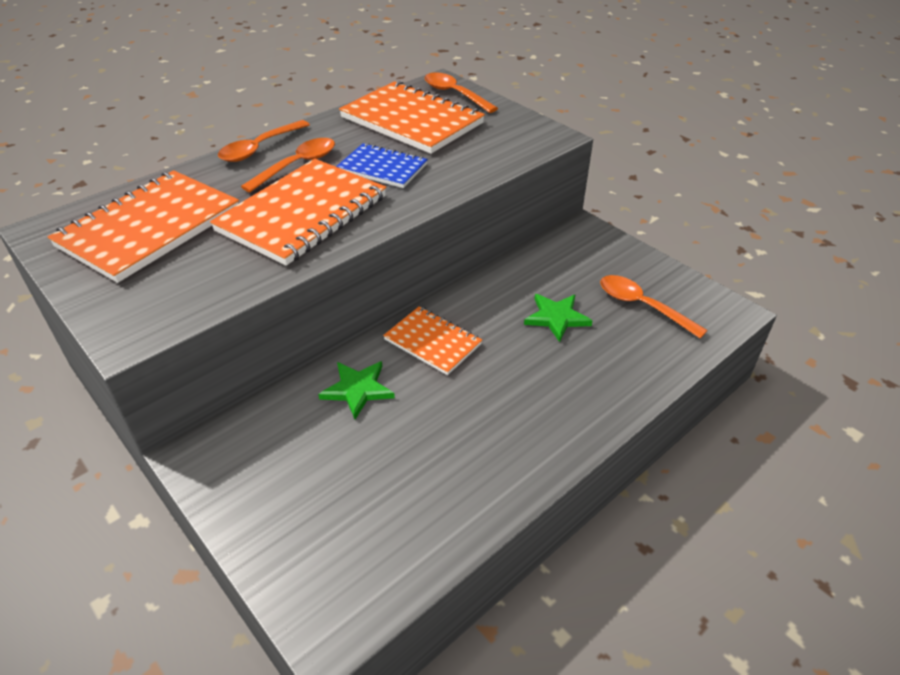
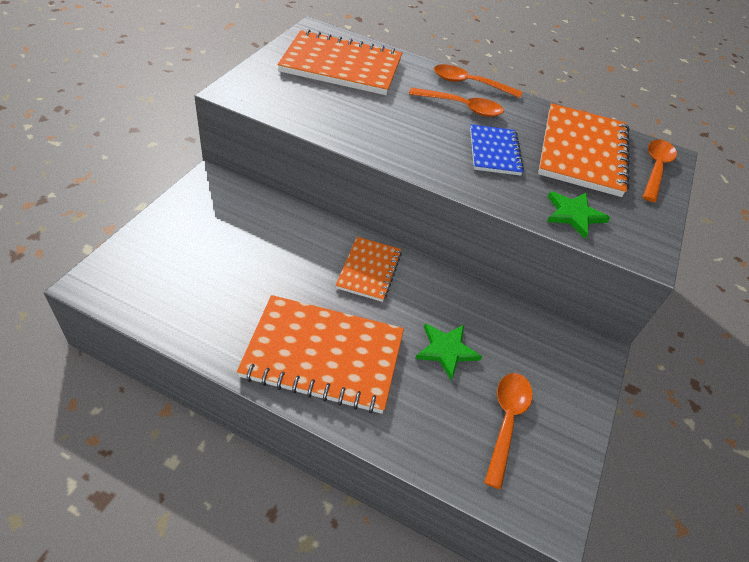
camera: 60 degrees right, 5 degrees up
orange notebook [210,159,386,266] -> orange notebook moved to [237,295,404,414]
green star [318,361,395,419] -> green star moved to [547,191,610,239]

